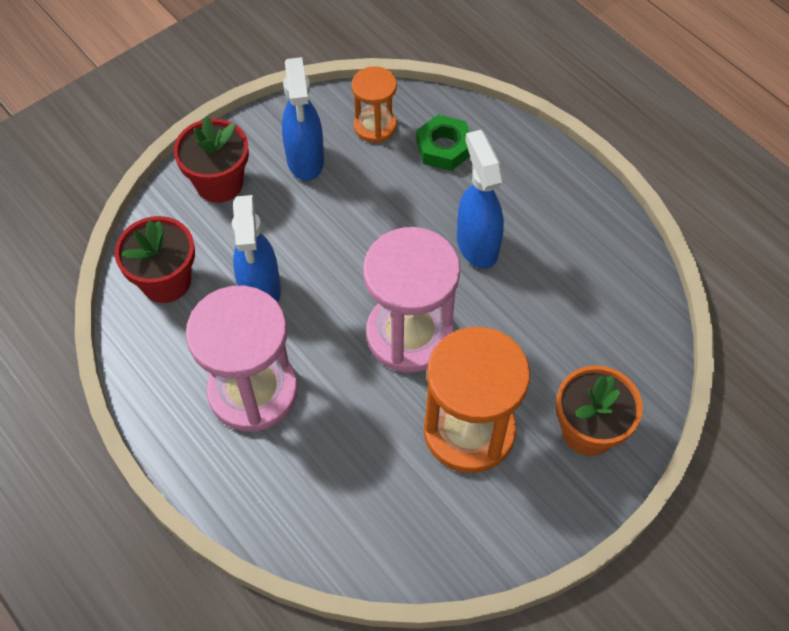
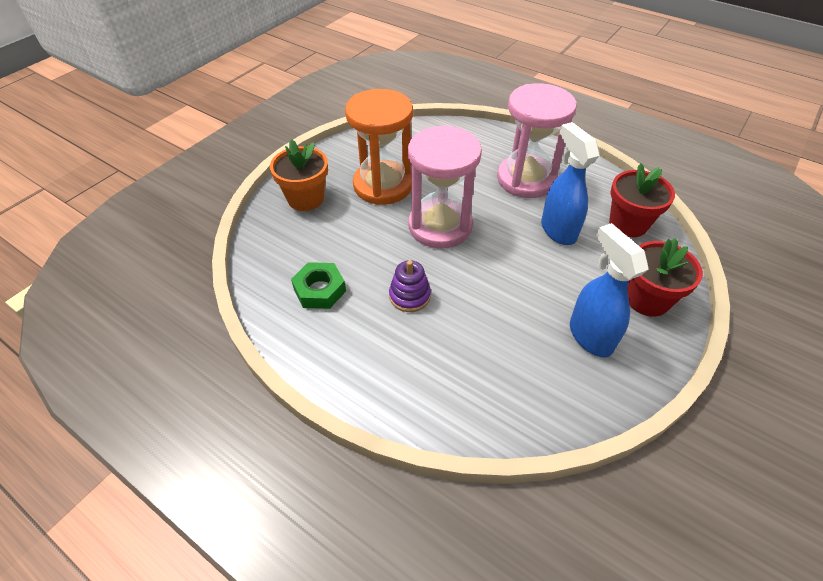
camera: 165 degrees right, 10 degrees down
orange hourglass [352,66,397,143] -> none
green nut [416,115,470,171] -> green nut moved to [291,262,346,309]
blue spray bottle [457,130,504,269] -> purple stacking toy [389,260,431,312]

